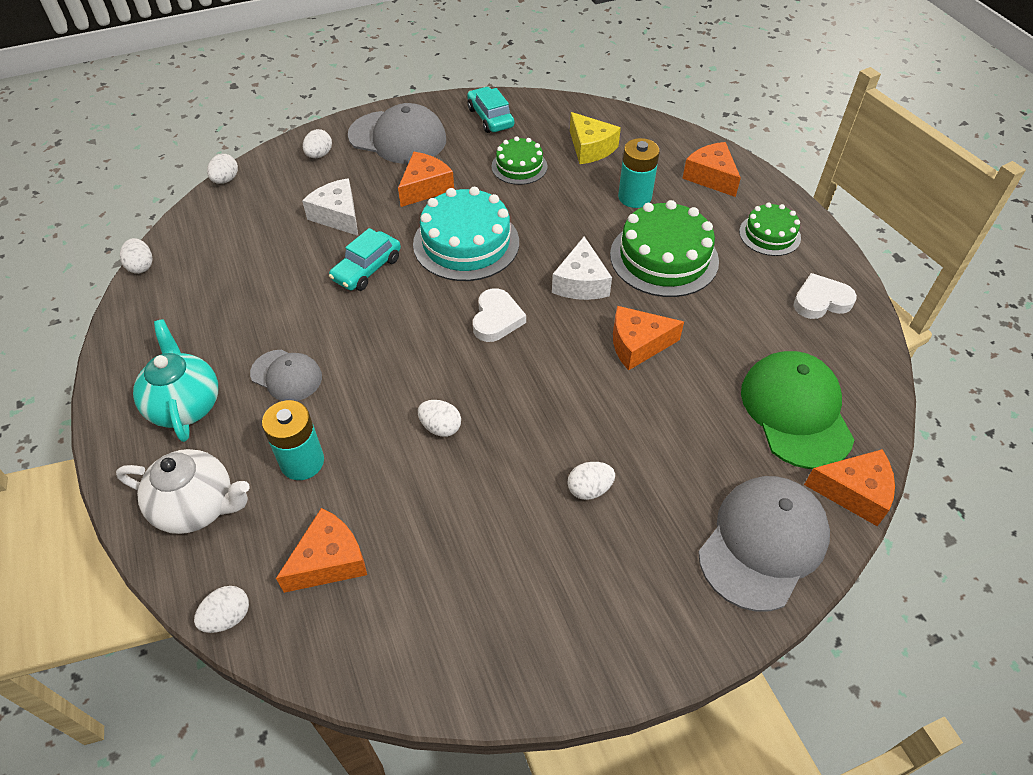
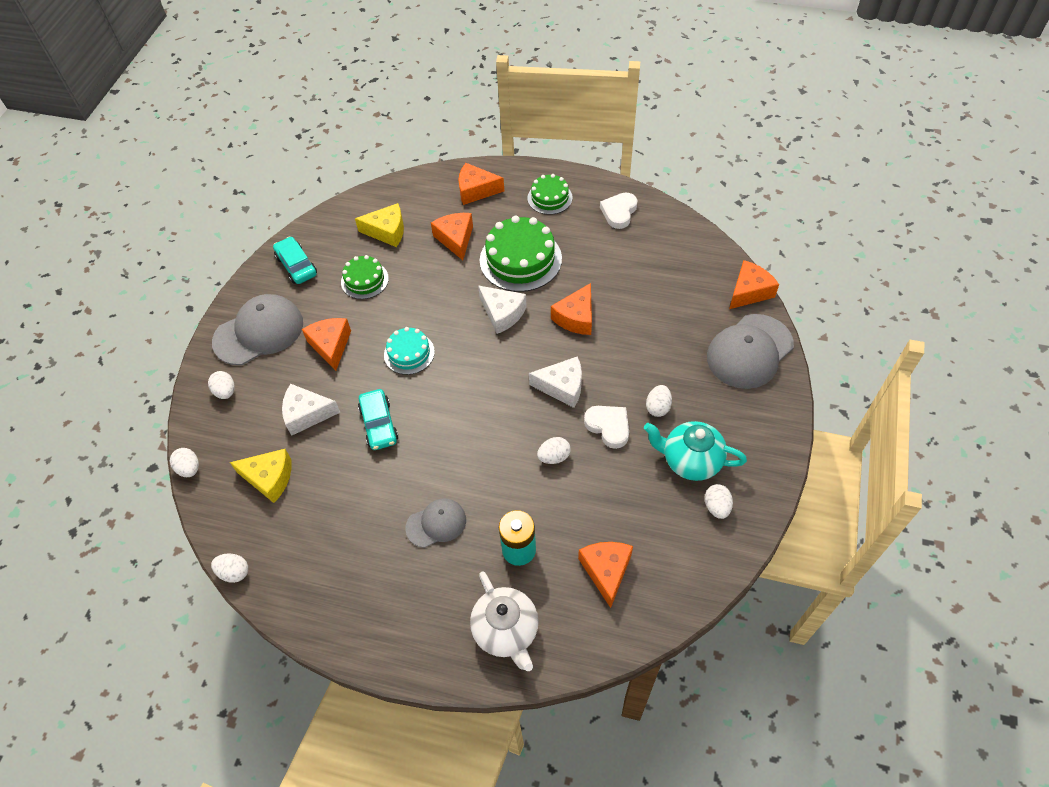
camera: 50 degrees left, 5 degrees up
white teapot [116,449,250,534] -> white teapot turned 105 degrees clockwise [470,571,539,671]
turquoise teapot [133,319,218,442] -> turquoise teapot moved to [644,421,747,481]
white egg [194,586,249,633] -> white egg moved to [705,484,733,519]
turquoise cake [413,187,519,281] -> turquoise cake [384,327,435,375], size x0.57
turquoise car [467,87,514,133] -> turquoise car turned 45 degrees clockwise [273,236,317,284]
white heart [473,288,526,342] -> white heart moved to [584,406,629,449]
turquoise battery [618,138,660,208] -> orange cheese [431,213,473,260]
grey cap [698,476,830,612] -> grey cap turned 120 degrees counterclockwise [707,314,794,389]
green cap [741,351,854,469] -> none
none -> yellow cheese [230,449,292,503]
none -> white cheese [529,356,582,408]

